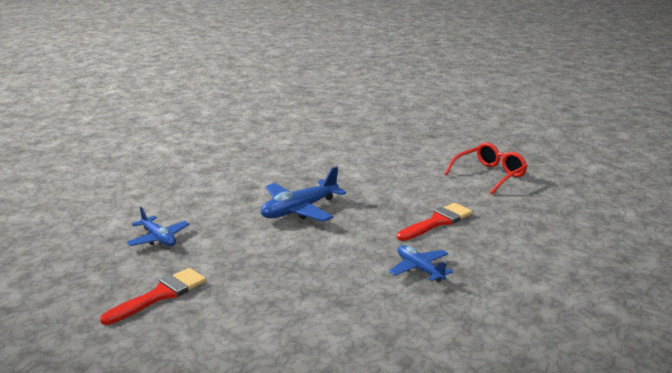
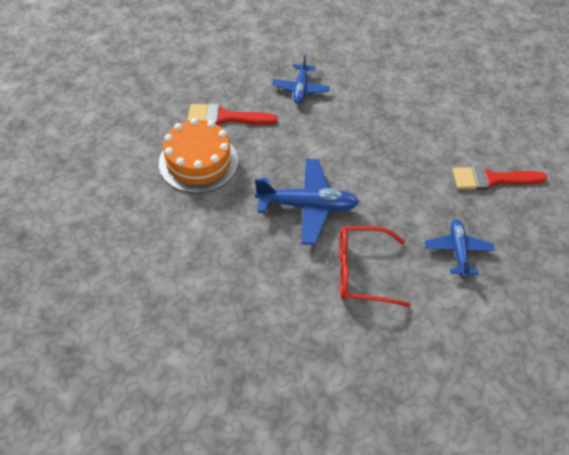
camera: 140 degrees left, 30 degrees up
red glasses [444,142,528,194] -> red glasses moved to [339,226,411,307]
none -> orange cake [159,118,238,193]

